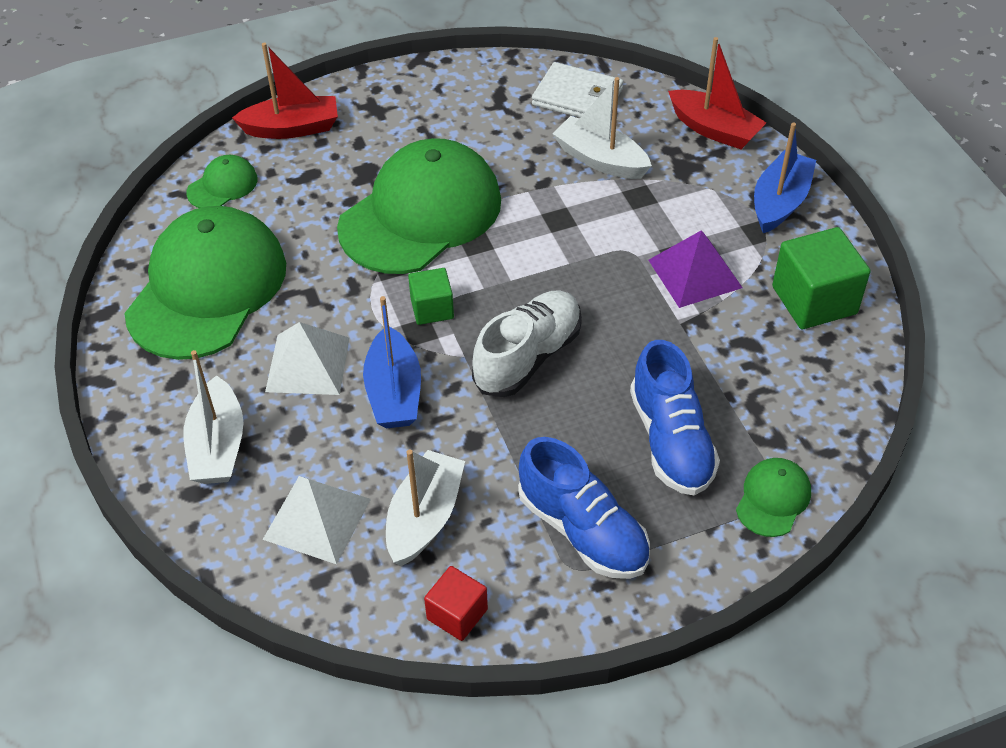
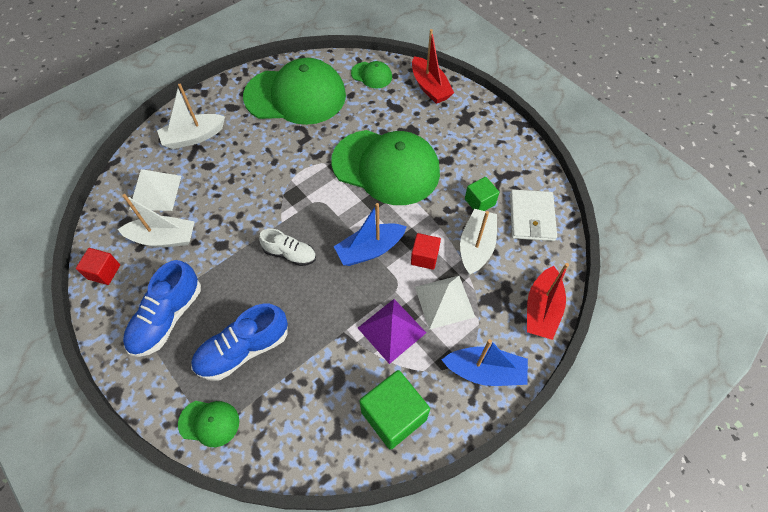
camera: 70 degrees right, 10 degrees up
white pyramid [265,322,349,395] -> white pyramid moved to [415,276,475,330]
blue boat [363,296,421,428] -> blue boat moved to [334,203,407,266]
green cube [408,268,454,325] -> green cube moved to [465,177,499,211]
white shoe [472,290,582,397] -> white shoe [259,229,316,266], size x0.63
none -> red cube [411,233,441,270]

